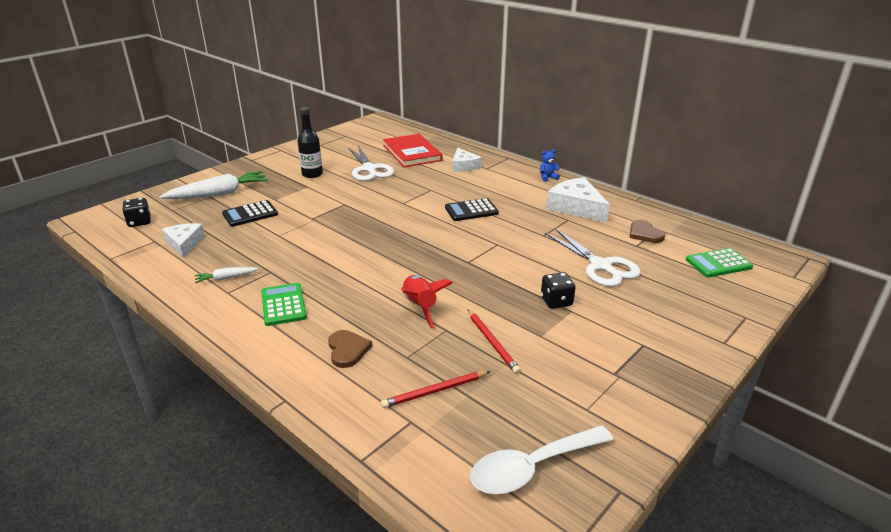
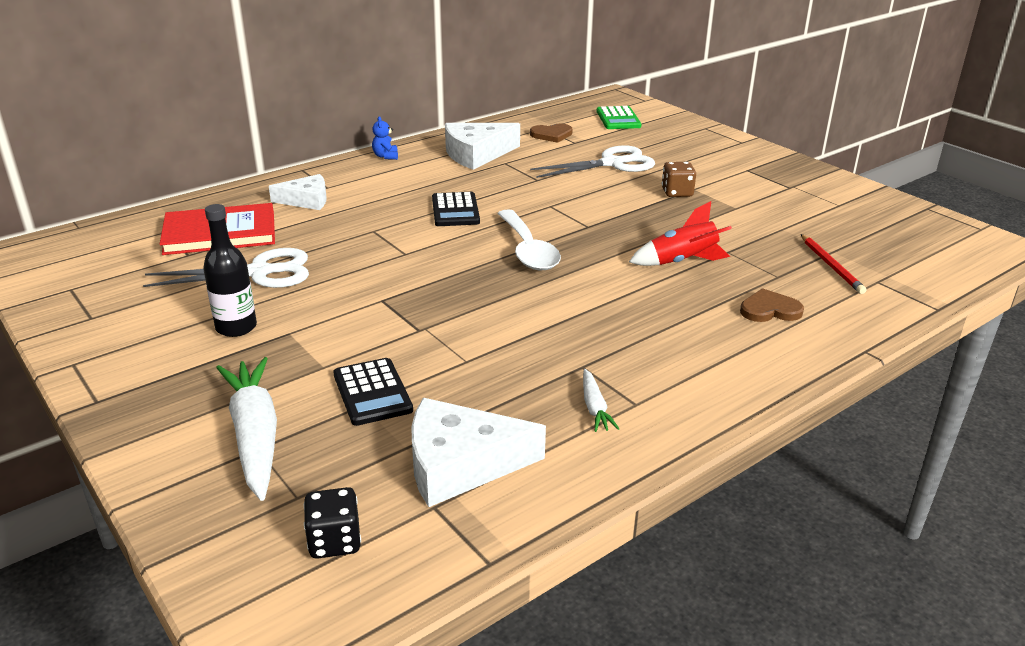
camera: 80 degrees left, 0 degrees up
white cheese [162,223,205,258] -> white cheese [411,398,546,507], size x1.55
green calculator [261,283,307,326] -> none
red pencil [468,310,521,374] -> none
white spoon [470,425,613,494] -> white spoon moved to [497,209,561,270]
black dice [541,272,576,309] -> brown dice [662,162,696,197]

